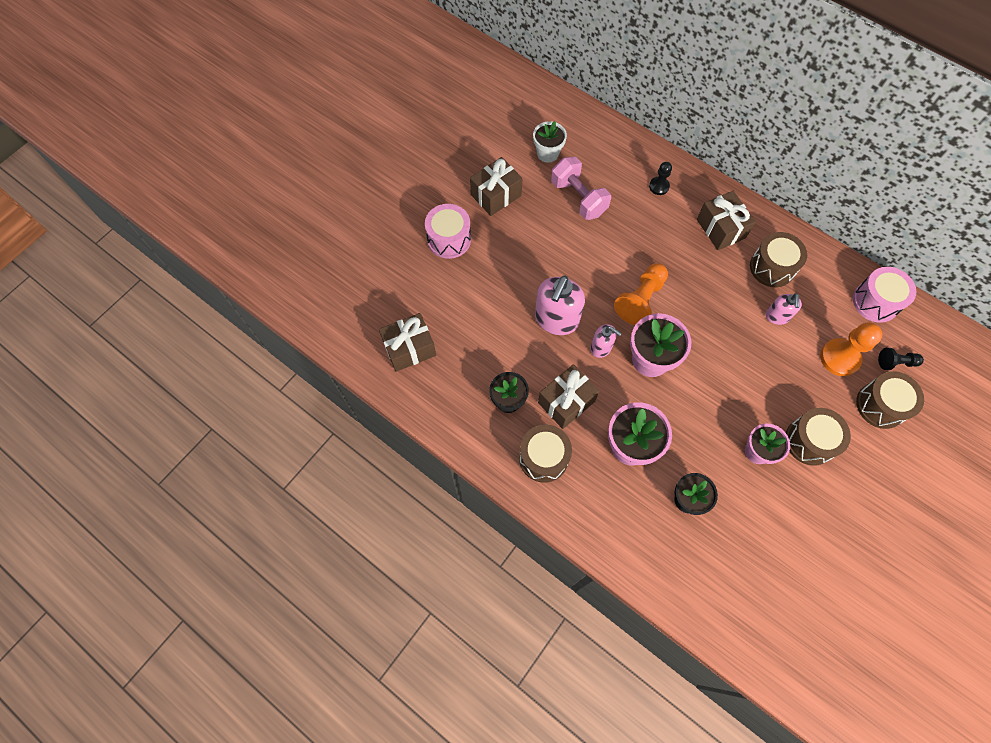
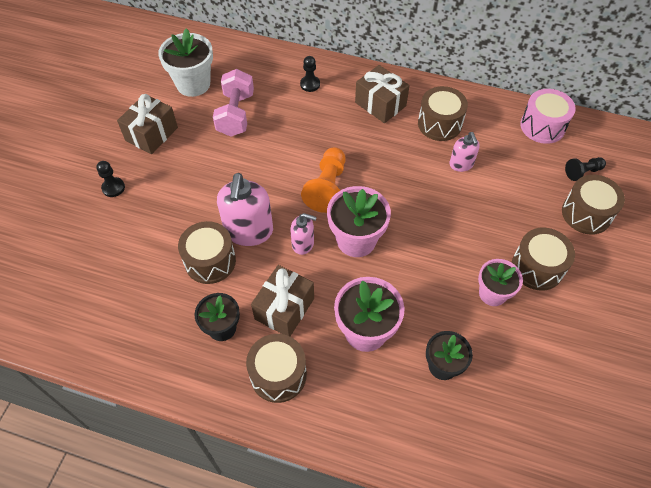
camera: 20 degrees left, 10 degrees down
brown gift [379,313,436,372] -> none
pink drum [425,204,471,259] -> black pawn [96,161,125,197]
white flower pot [533,121,567,163] -> white flower pot [158,28,213,97], size x1.52
pink dumbbell [551,157,611,220] -> pink dumbbell turned 60 degrees clockwise [213,69,254,136]
orange pawn [820,322,882,376] -> none
none -> brown drum [178,221,236,284]

